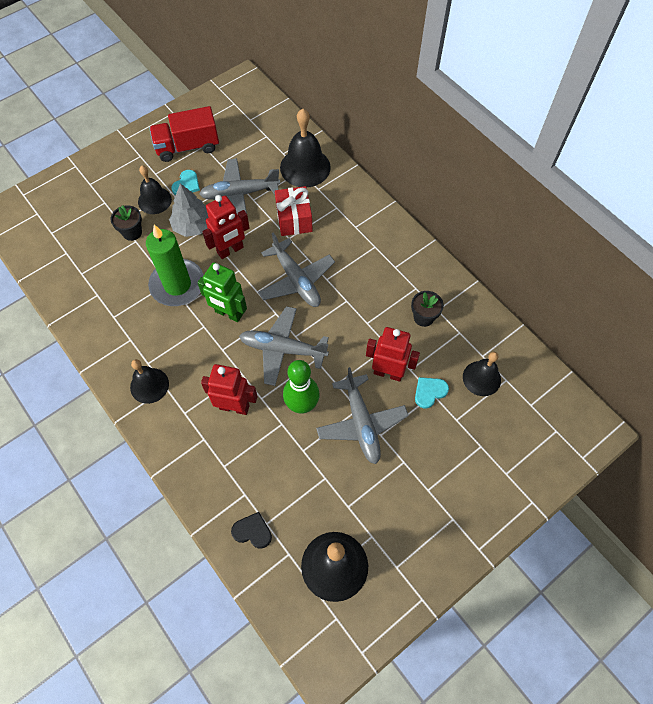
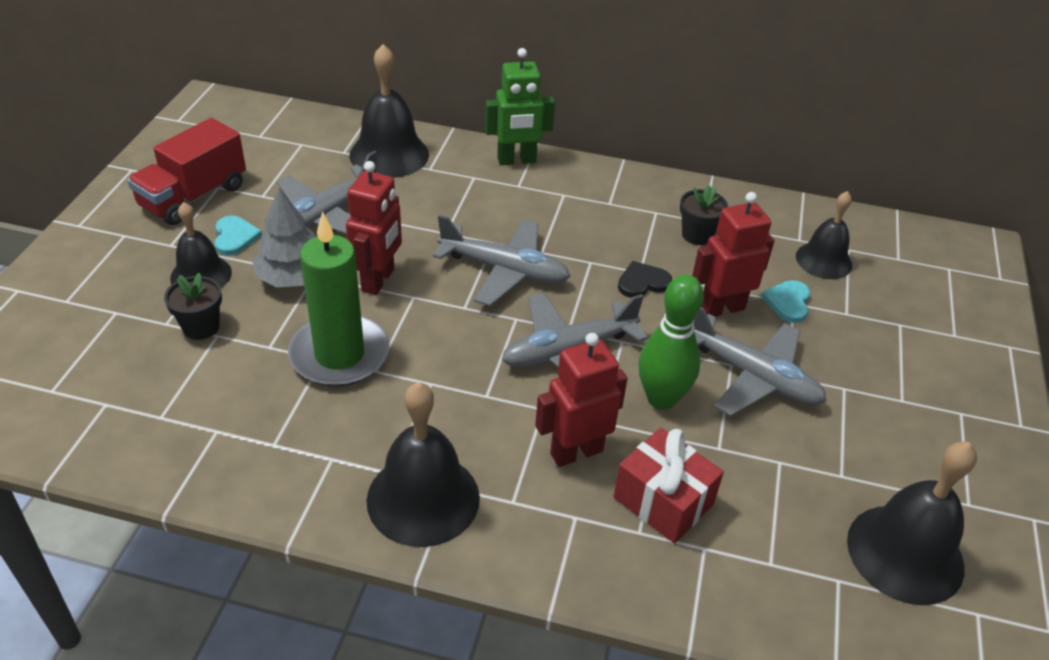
camera: 40 degrees left, 20 degrees down
black bell [130,359,169,404] -> black bell [366,382,480,547], size x1.55
green robot [197,262,247,322] -> green robot moved to [485,48,555,165]
black heart [231,512,272,549] -> black heart moved to [618,261,673,298]
red gift [275,186,313,236] -> red gift moved to [613,428,724,543]

